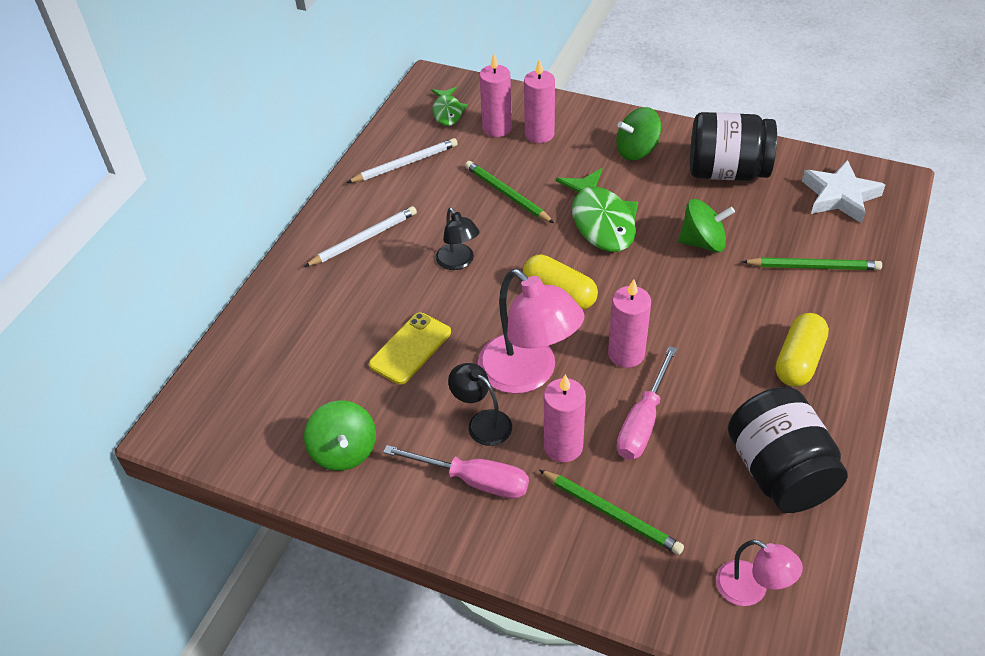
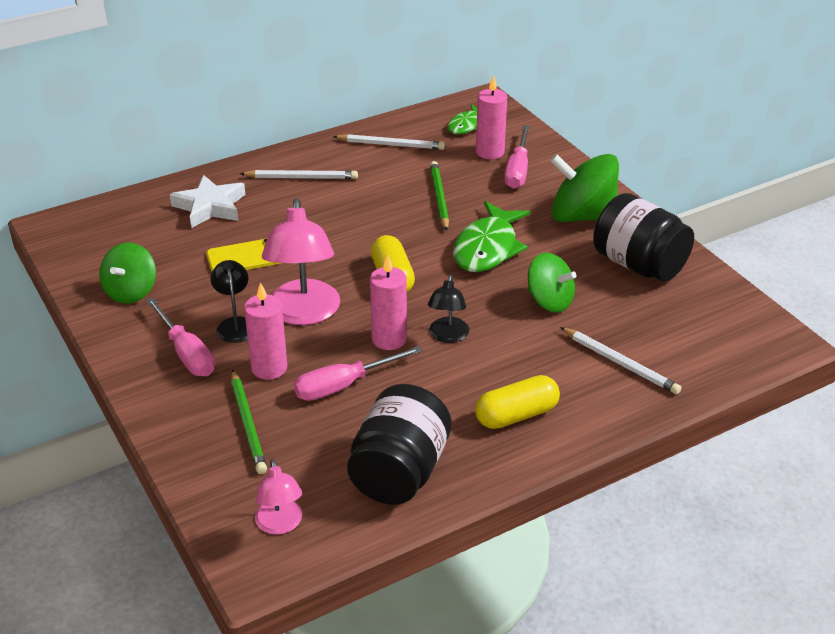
camera: 35 degrees right, 10 degrees down
black lamp [436,208,480,270] -> black lamp moved to [428,275,469,343]
pink candle [524,58,555,143] -> pink screwdriver [504,125,530,189]
green spinning top [616,107,661,161] -> green spinning top [550,154,619,222], size x1.54
green pencil [741,257,882,270] -> white pencil [560,327,681,394]
white star [802,160,885,223] -> white star moved to [170,175,245,228]

